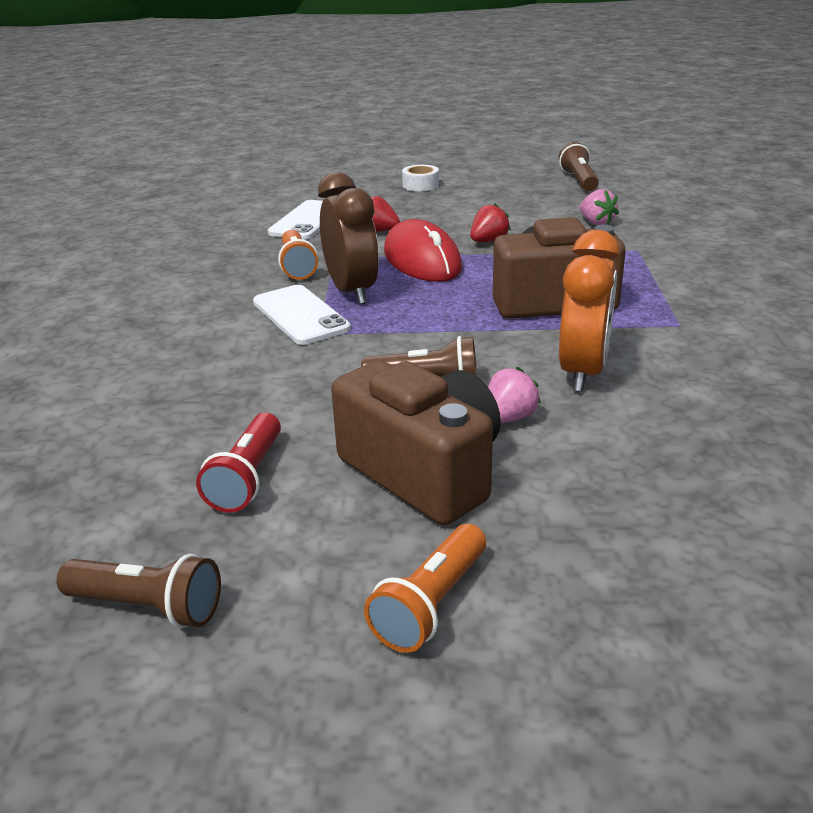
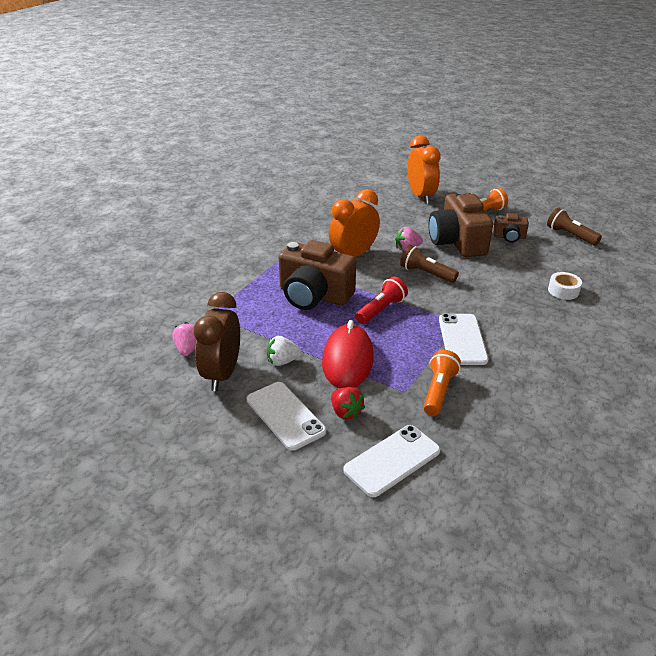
camera: 150 degrees left, 5 degrees up
red flashlight [196,413,281,513] -> red flashlight moved to [355,276,408,324]
brown clock [318,172,379,304] -> brown clock moved to [194,292,240,391]
white tape [402,165,439,191] -> white tape moved to [548,272,582,300]
red strawberry [470,203,511,242] -> white strawberry [267,336,302,366]
brown flashlight [559,142,599,191] -> none
none -> white phone [247,382,326,451]
none -> orange clock [407,136,441,204]
none -> brown camera [493,213,529,243]

